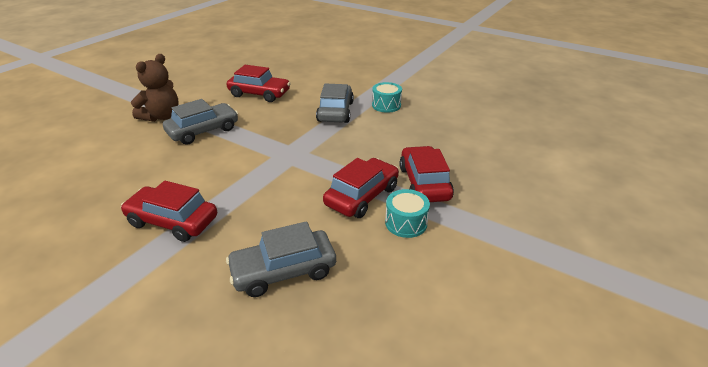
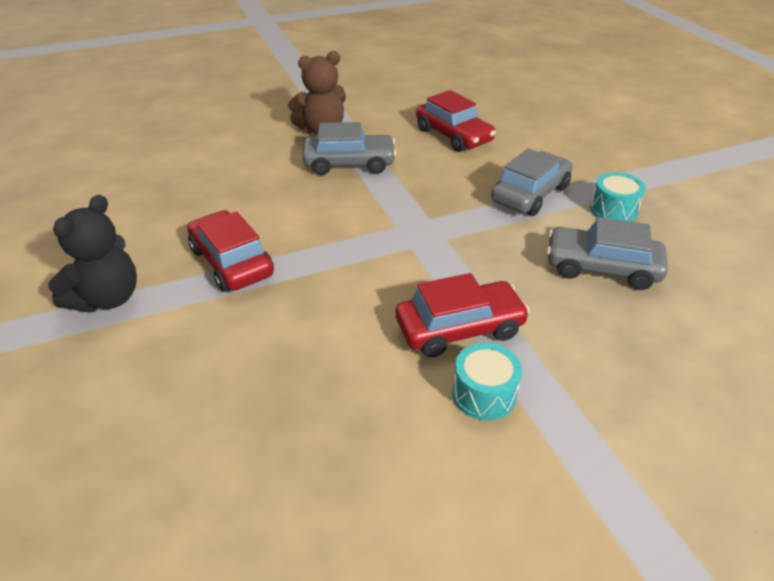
camera: 35 degrees right, 5 degrees up
grey car [226,221,336,297] -> grey car moved to [546,217,668,290]
red car [399,146,454,202] -> none
none -> black teddy bear [48,195,137,313]

